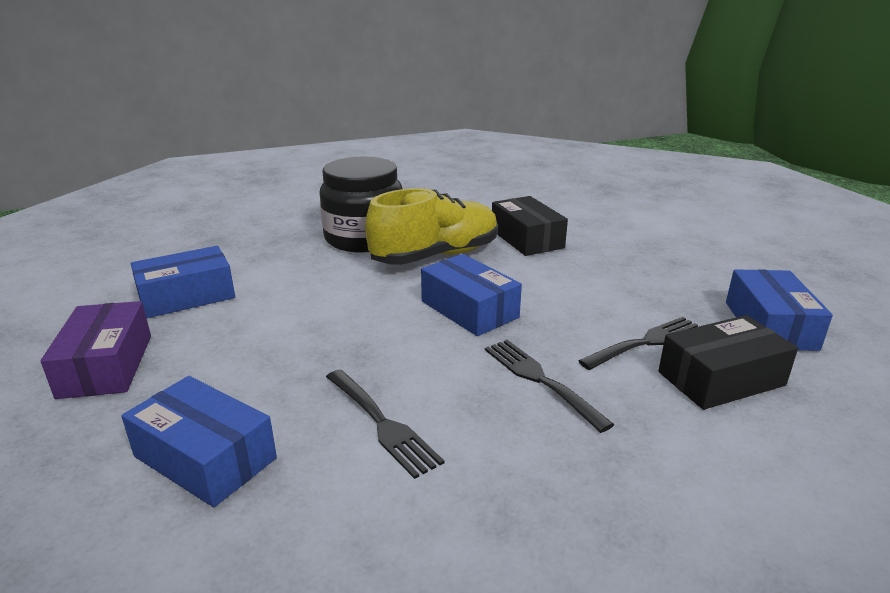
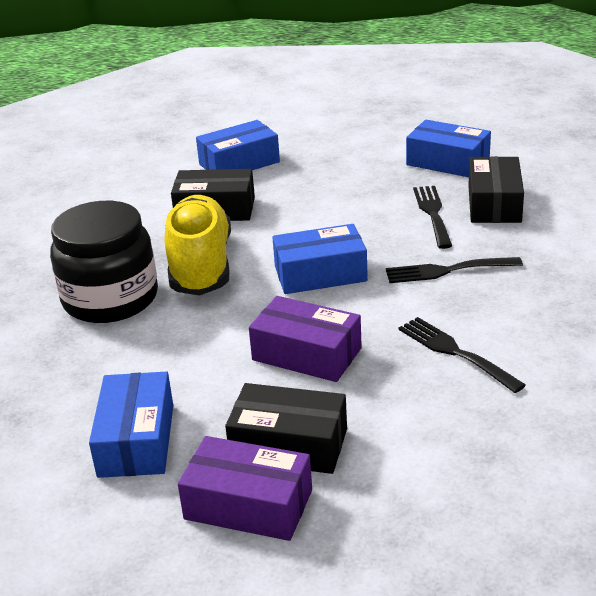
camera: 60 degrees left, 5 degrees up
blue box [121,376,277,507] -> blue box moved to [196,120,280,170]
black fork [326,369,444,479] -> black fork turned 120 degrees counterclockwise [398,317,526,393]
none -> black box [225,383,347,474]
none -> purple box [249,296,362,382]

